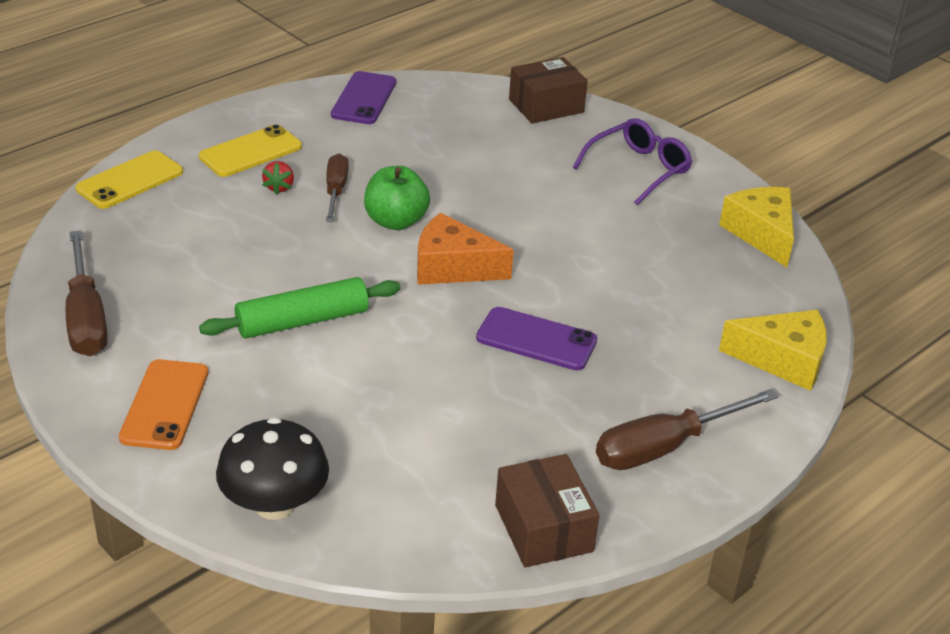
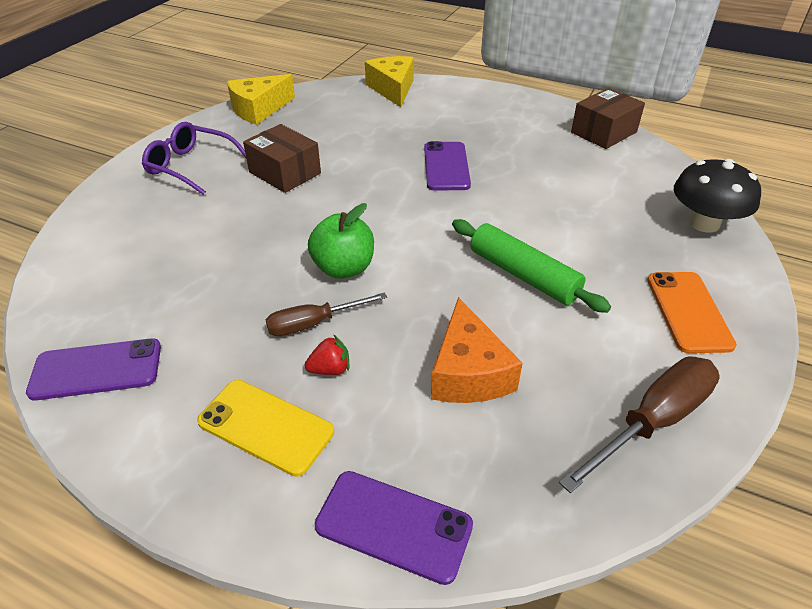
camera: 110 degrees left, 5 degrees up
yellow phone [76,150,183,209] -> purple phone [315,471,473,585]
orange phone [119,359,208,450] -> orange phone turned 75 degrees counterclockwise [647,272,737,353]
orange cheese [417,213,514,285] -> orange cheese moved to [431,297,523,403]
brown box [509,57,588,124] -> brown box moved to [243,124,321,193]
brown screwdriver [596,389,778,470] -> none

